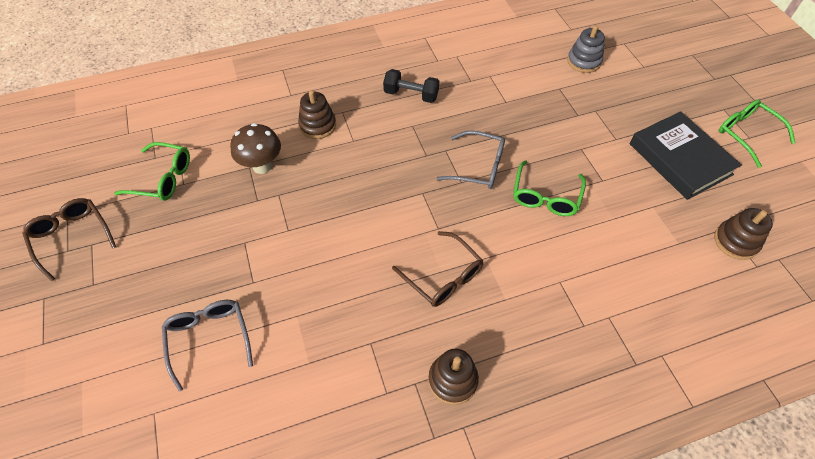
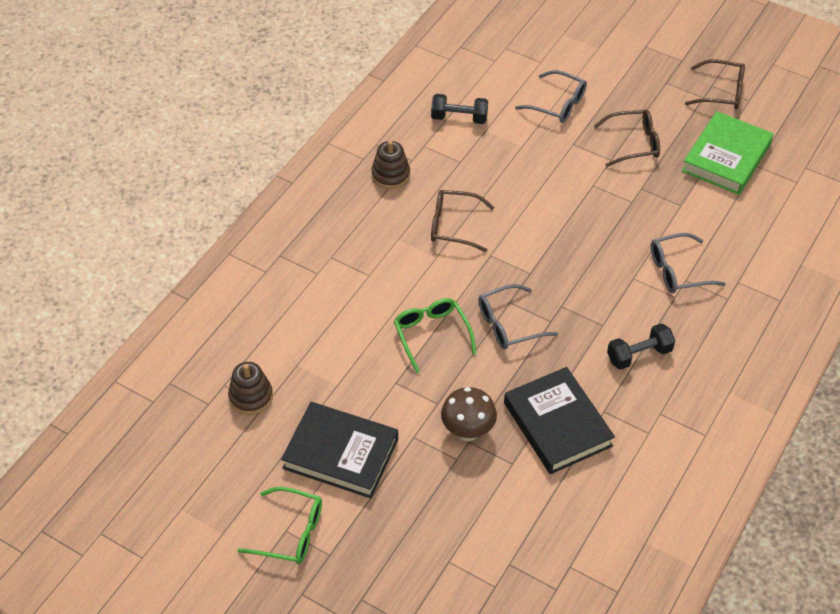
camera: 140 degrees right, 5 degrees down
green glasses [114,142,190,201] -> green book [682,111,774,195]
brown mushroom [230,123,281,174] -> brown mushroom moved to [441,387,497,441]
brown stacking toy [298,90,336,139] -> grey glasses [651,233,726,293]
grey stacking toy [567,26,605,73] -> none
none -> black dumbbell [431,94,488,124]
none -> black book [504,367,615,474]
none -> brown glasses [594,110,660,167]

